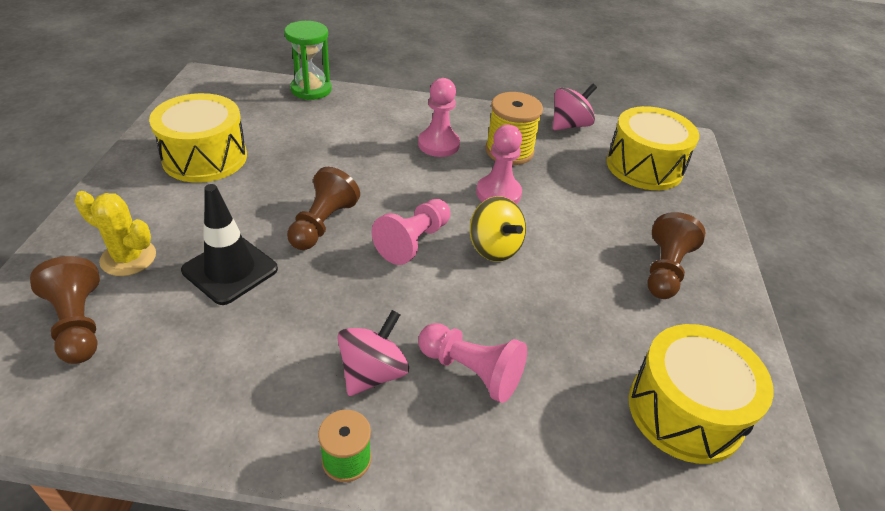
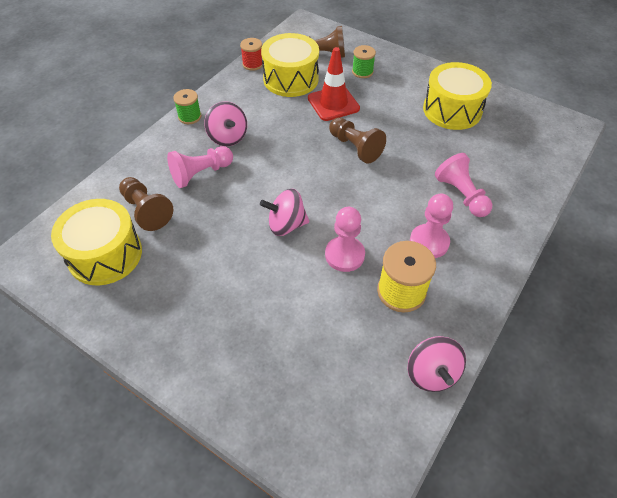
camera: 120 degrees right, 10 degrees up
yellow cactus [74,191,156,276] -> green spool [352,45,376,78]
black traffic cone [181,184,278,305] -> red traffic cone [308,47,360,121]
green hourglass [284,21,332,100] -> none
pink pawn [372,199,450,265] -> pink pawn moved to [435,153,492,217]
yellow spinning top [470,196,526,261] -> pink spinning top [260,189,309,236]
yellow drum [606,106,699,190] -> yellow drum moved to [261,33,319,97]
brown pawn [647,212,706,299] -> brown pawn moved to [119,177,173,231]
none -> red spool [240,38,263,71]

